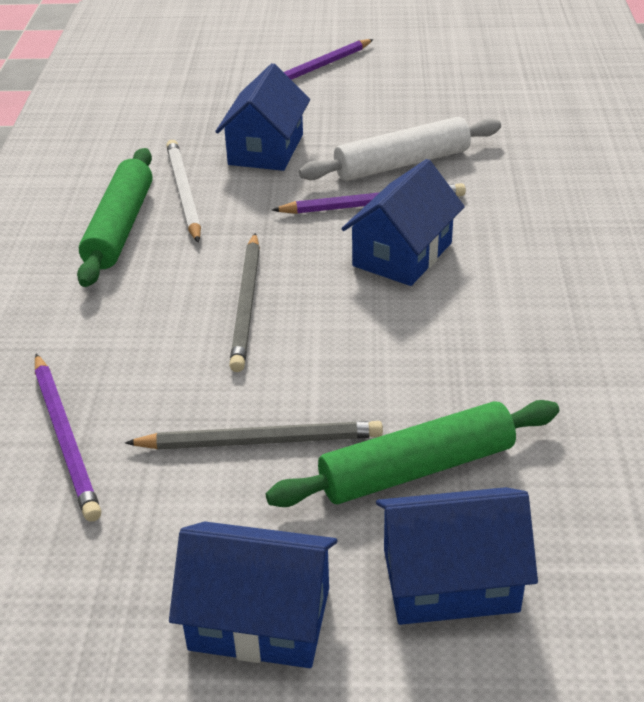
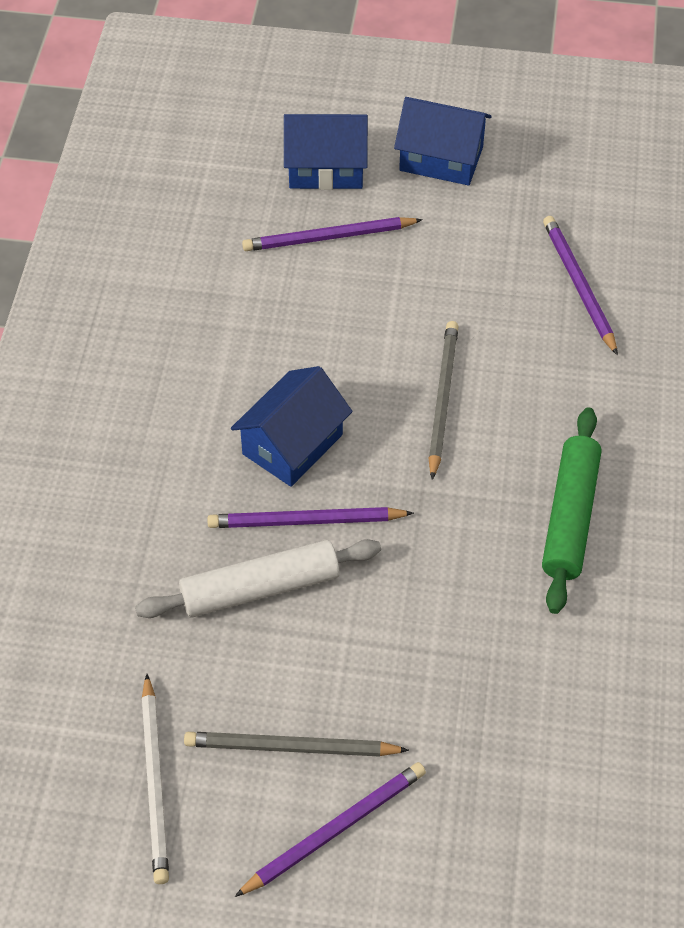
camera: 175 degrees left, 15 degrees up
grey pencil [125,421,383,450] -> grey pencil moved to [184,732,409,757]
white pencil [166,140,201,243] -> white pencil moved to [142,674,169,884]
blue house [215,63,310,171] -> none
green rolling pin [266,400,559,507] -> purple pencil [242,217,423,251]

